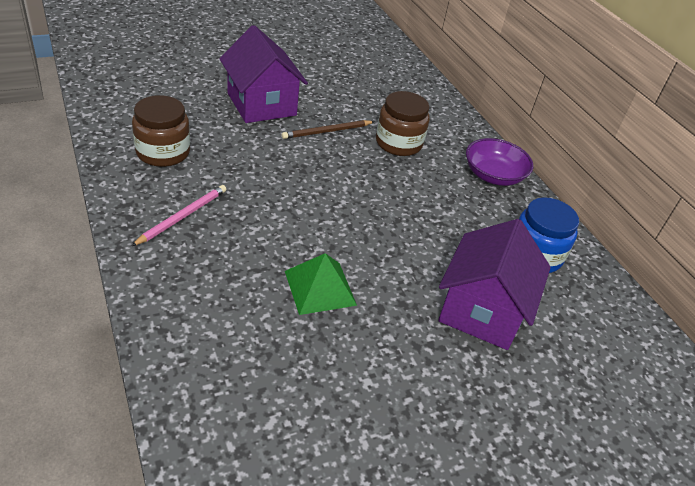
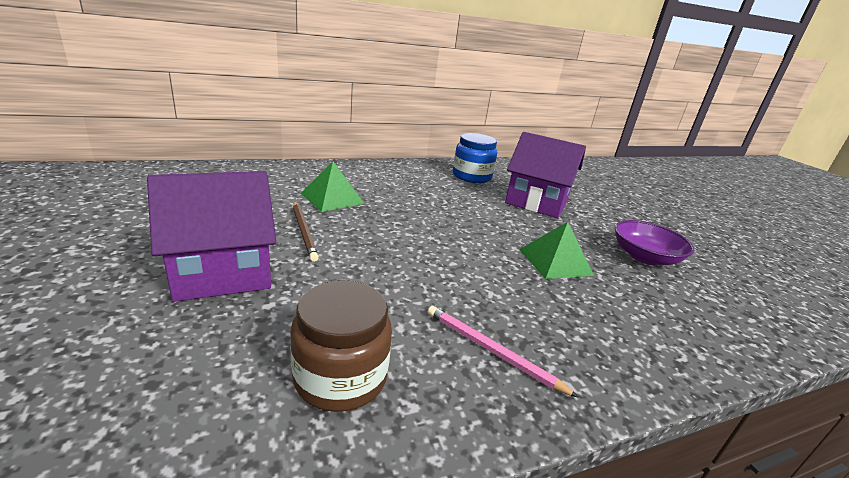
camera: 85 degrees left, 15 degrees down
brown jar [376,91,430,156] -> green pyramid [301,162,365,212]
purple bowl [466,138,533,186] -> purple bowl moved to [615,220,695,265]

